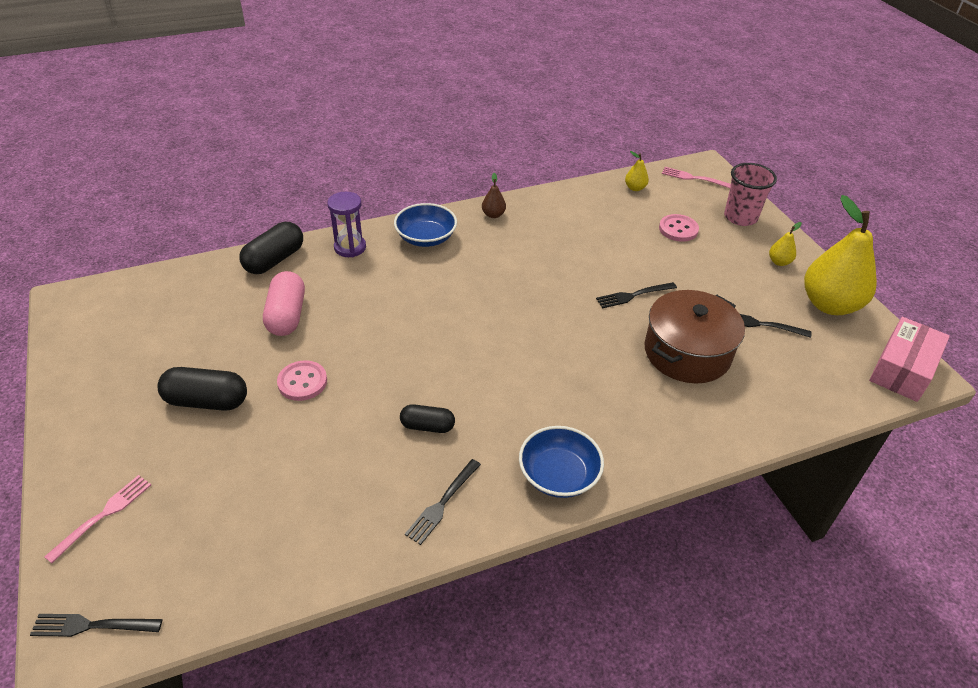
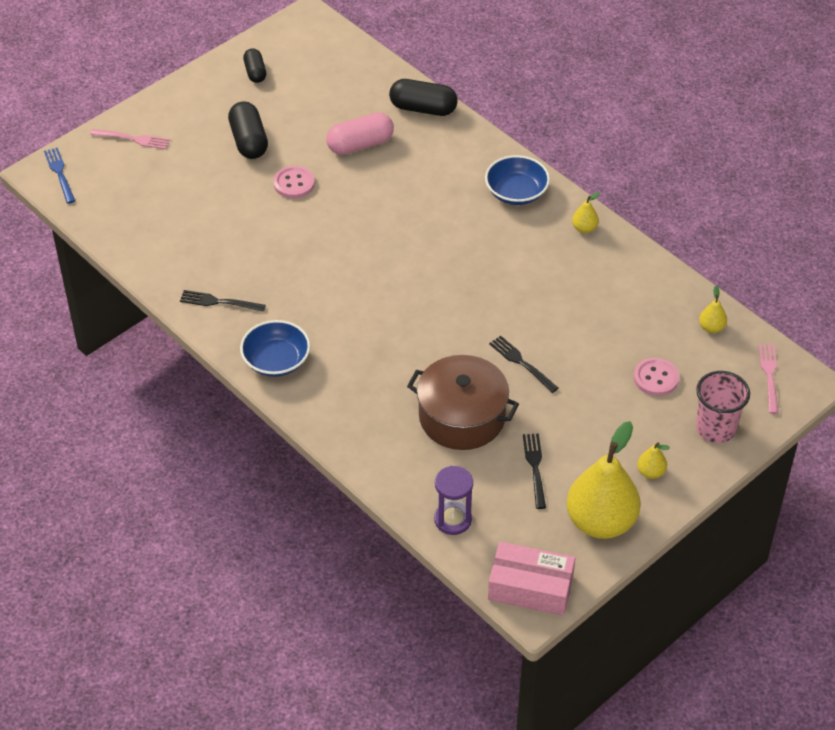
camera: 70 degrees right, 5 degrees up
black fork [30,614,162,637] -> blue fork [44,147,75,204]
purple hourglass [327,192,366,257] -> purple hourglass moved to [434,466,473,535]
black capsule [400,404,455,433] -> black capsule moved to [243,48,266,83]
brown pear [482,173,506,218] -> yellow pear [572,192,600,233]

